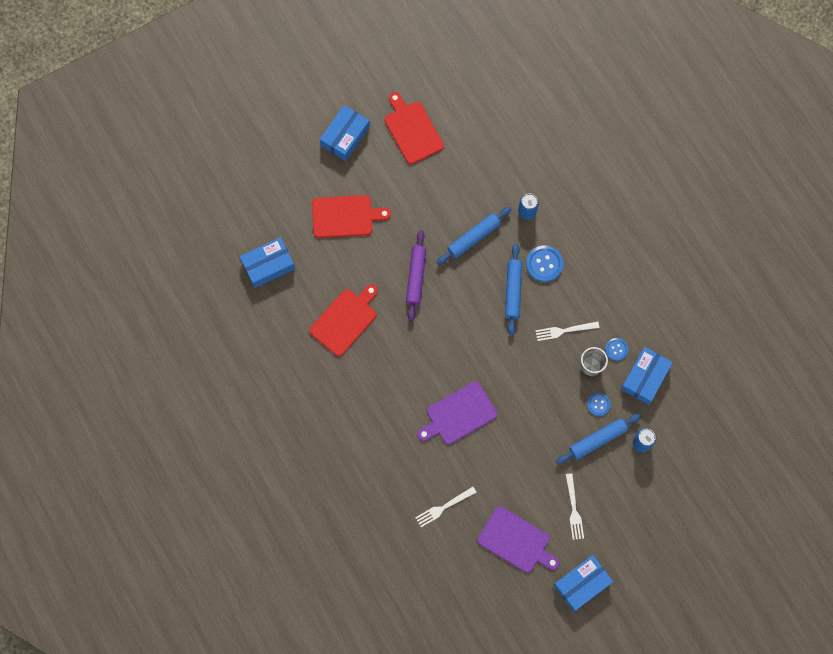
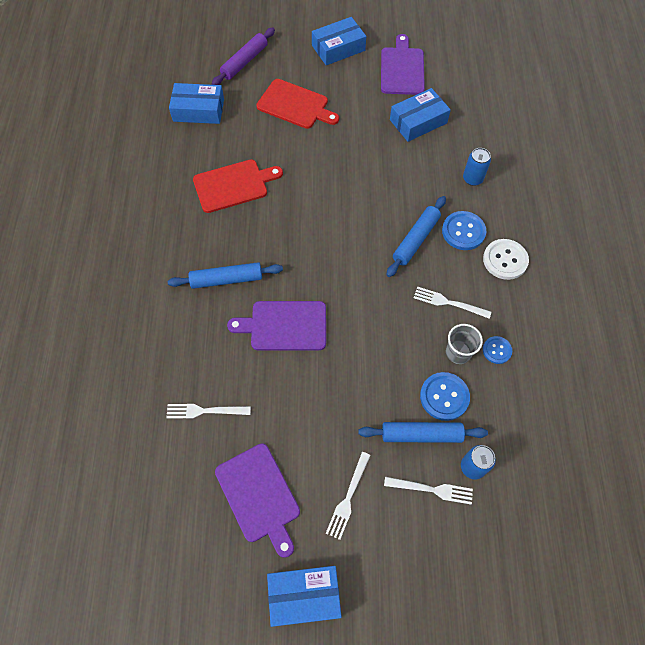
camera: 30 degrees right, 10 degrees down
red cutting board [384,92,444,164] -> purple cutting board [381,34,425,95]
purple rolling pin [406,230,426,321] -> purple rolling pin moved to [212,27,275,85]
blue rolling pin [436,207,511,265] -> blue rolling pin moved to [168,262,283,289]
blue button [587,393,611,416] -> blue button [420,372,470,421], size x1.65
blue box [621,347,673,405] -> blue box moved to [390,88,451,142]
none -> white fork [384,477,473,505]
none -> white button [483,239,529,280]

